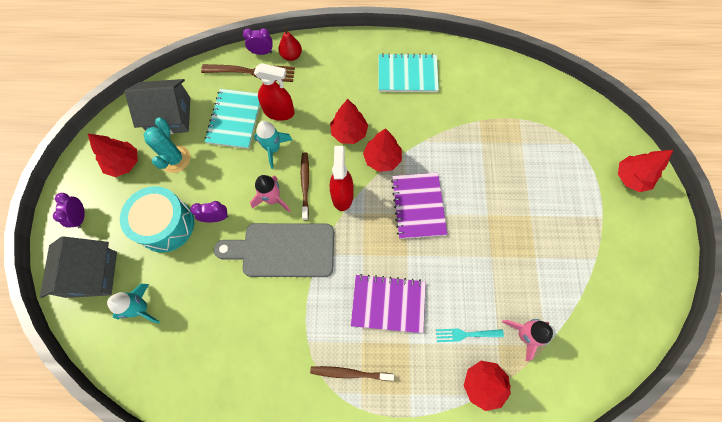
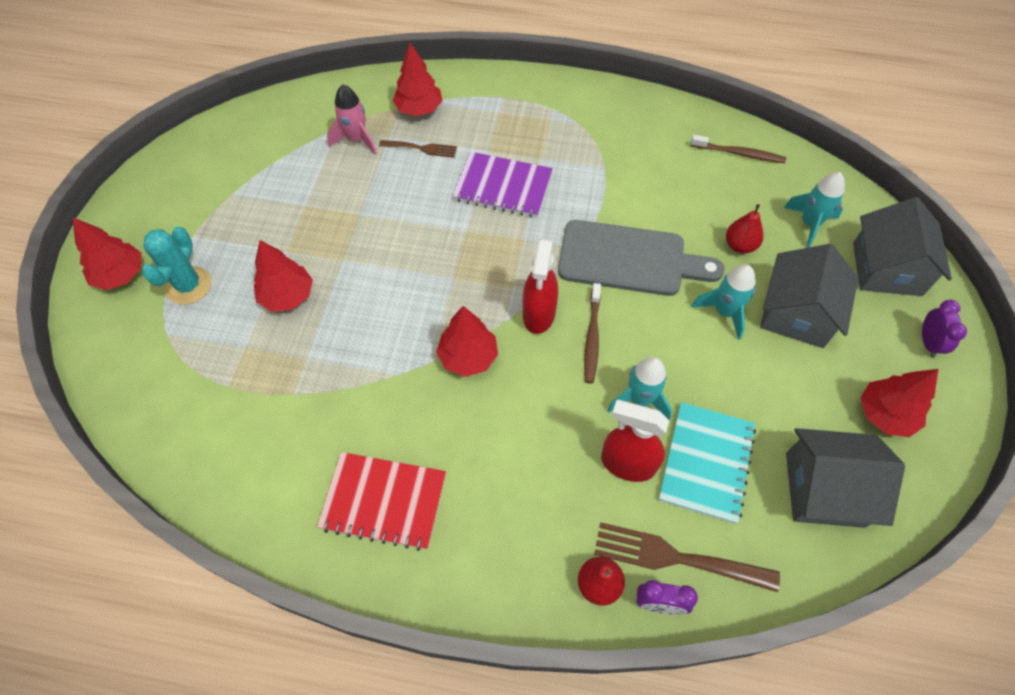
camera: 170 degrees left, 10 degrees down
turquoise drum [120,186,194,253] -> grey house [760,244,858,348]
turquoise cactus [144,118,190,173] -> turquoise cactus moved to [142,227,211,305]
purple clock [190,201,228,222] -> turquoise rocket [691,264,756,340]
pink rocket [250,175,291,213] -> none
brown toothbrush [310,366,394,381] -> brown toothbrush moved to [691,135,786,163]
red tree [330,99,368,144] -> red tree moved to [254,240,313,312]
turquoise notebook [378,53,439,92] -> red notebook [317,452,446,551]
purple notebook [391,173,447,239] -> none
turquoise fork [436,329,504,342] -> brown fork [379,140,457,158]
none -> red pear [726,204,763,254]

